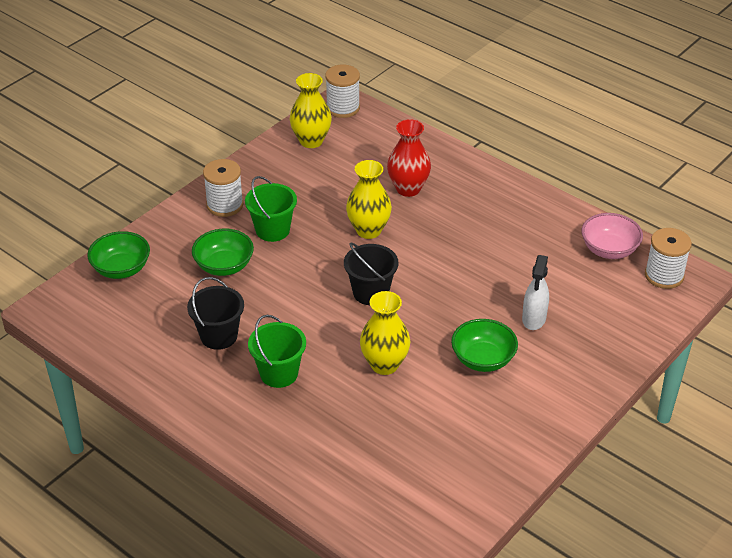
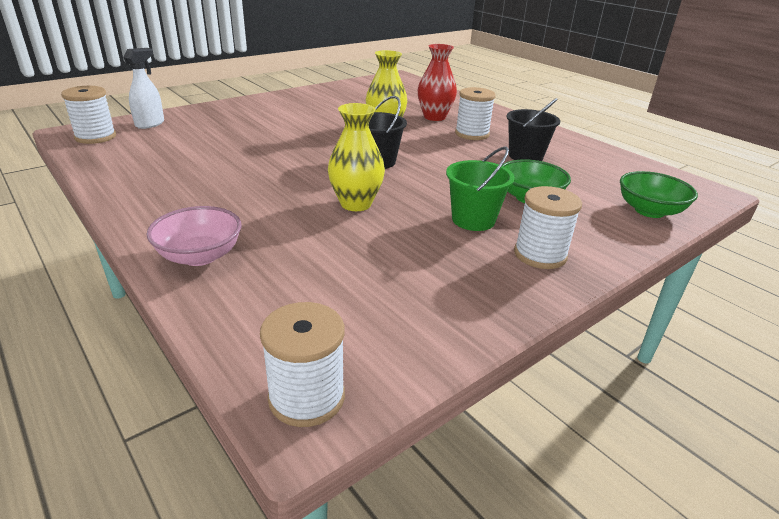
camera: 170 degrees left, 10 degrees down
green bucket [248,315,306,388] -> white spool [455,87,496,140]
yellow vase [290,73,332,148] -> none
red vase [387,119,431,197] -> red vase moved to [418,44,457,121]
green bowl [451,319,518,372] -> none
white spray bottle [522,255,549,330] -> white spray bottle moved to [123,48,164,129]
pink bowl [582,213,643,259] -> pink bowl moved to [147,206,242,266]

